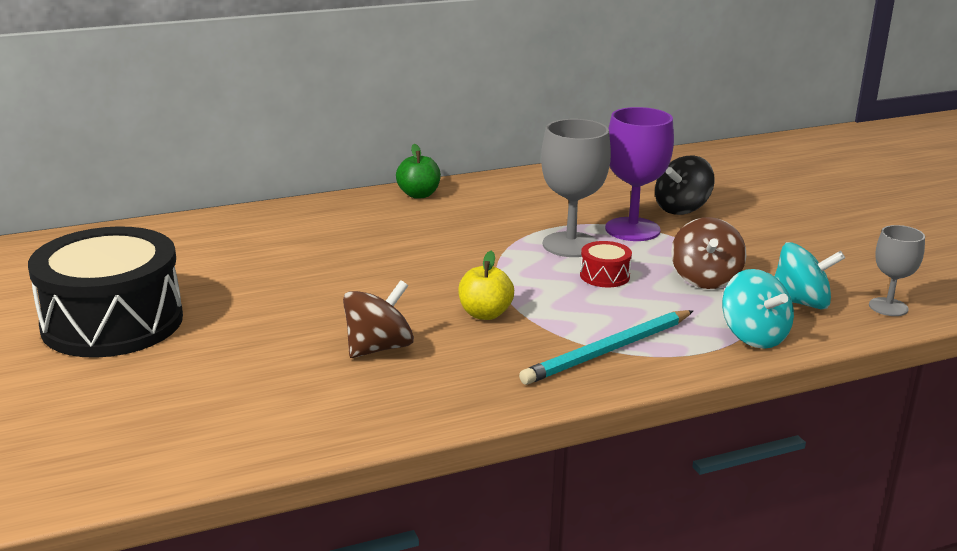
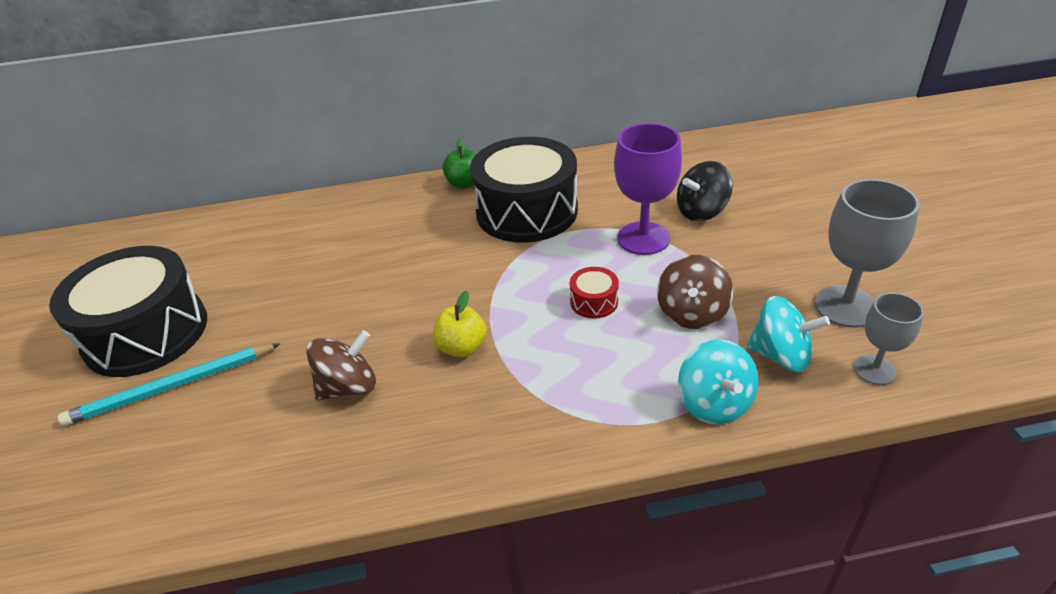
camera: 15 degrees right, 15 degrees up
turquoise pencil [519,310,693,385] -> turquoise pencil moved to [58,344,280,426]
grey goblet [541,119,611,257] -> grey goblet moved to [815,179,920,328]
none -> black drum [470,137,578,243]

